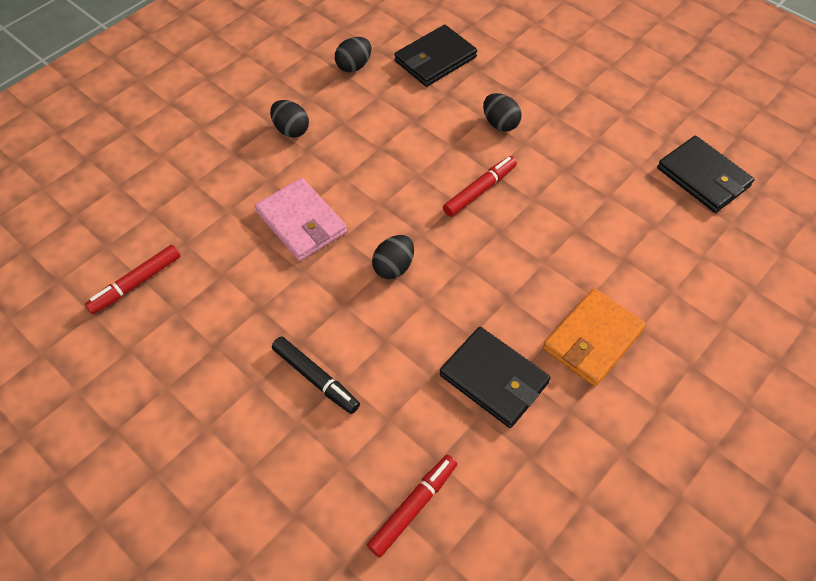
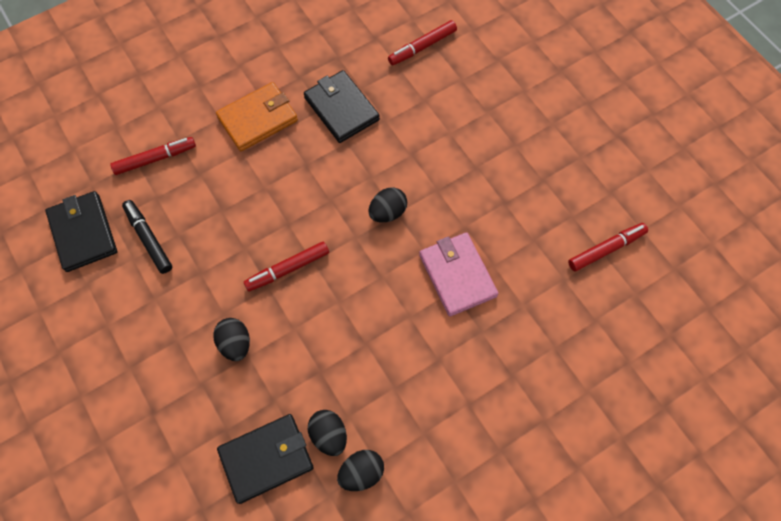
camera: 165 degrees left, 10 degrees up
black egg [270,100,309,138] -> black egg moved to [308,410,347,456]
black marker [272,337,360,414] -> black marker moved to [122,200,172,274]
none -> red marker [110,137,196,175]

